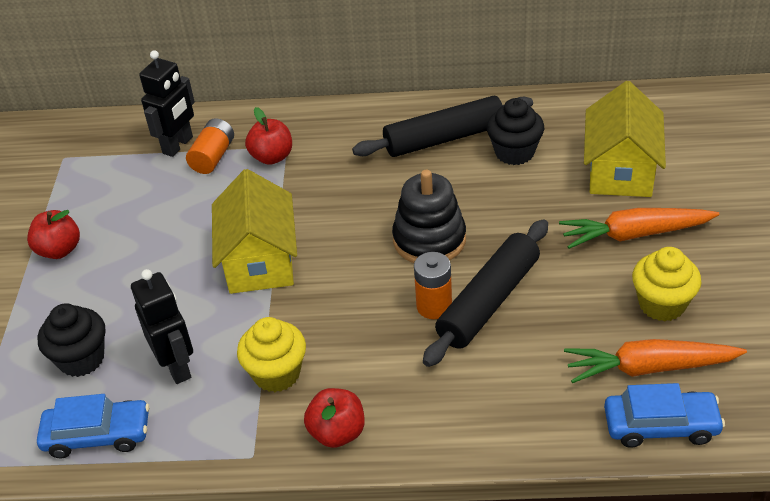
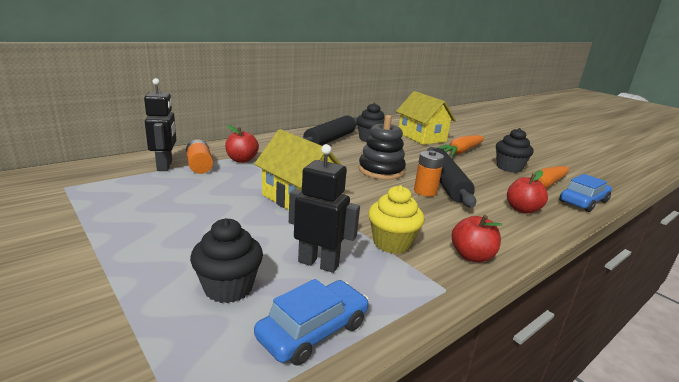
camera: 45 degrees left, 20 degrees down
red apple [27,210,80,259] -> red apple moved to [507,171,548,213]
yellow cupcake [632,247,701,321] -> black cupcake [496,128,534,173]

